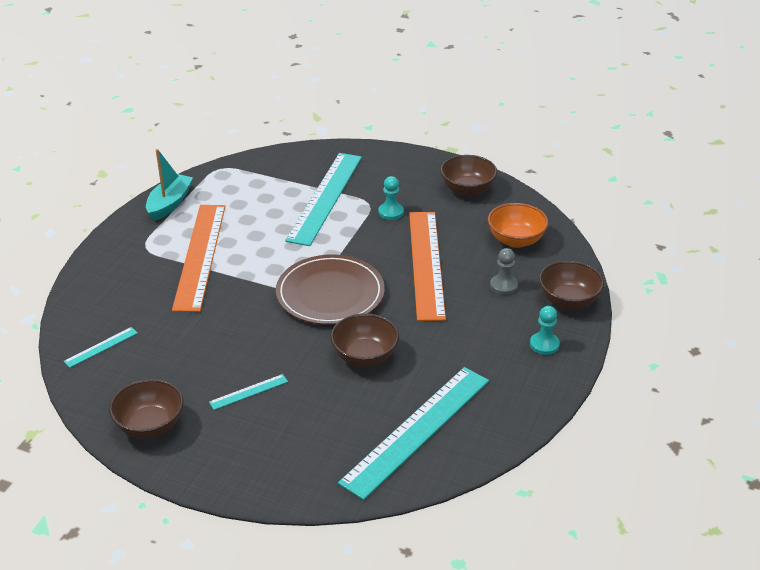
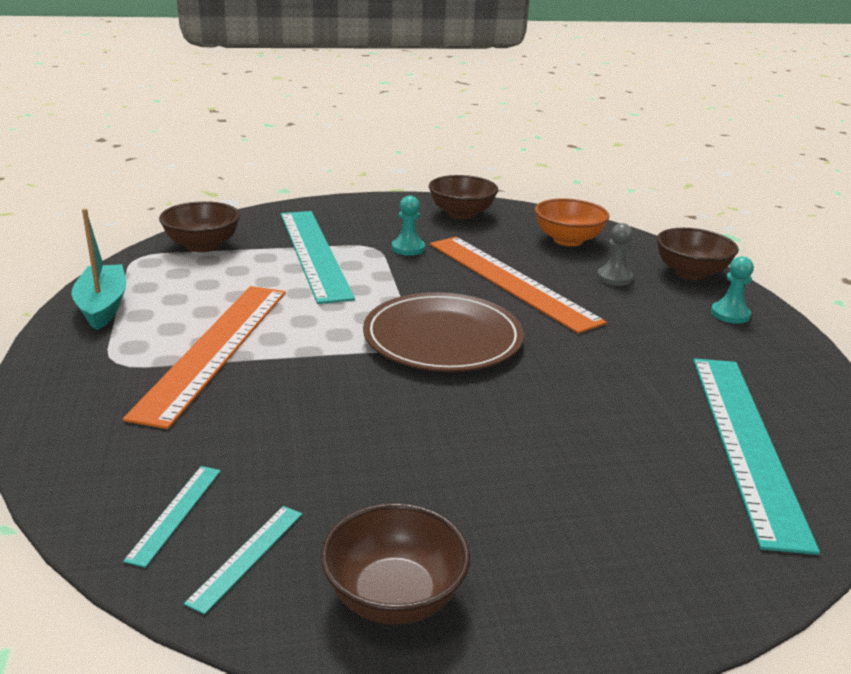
camera: 35 degrees left, 10 degrees down
orange ruler [172,205,225,312] -> orange ruler turned 45 degrees clockwise [123,286,286,429]
turquoise ruler [209,374,288,410] -> turquoise ruler moved to [184,506,302,615]
brown bowl [330,313,399,367] -> brown bowl moved to [159,201,240,252]

